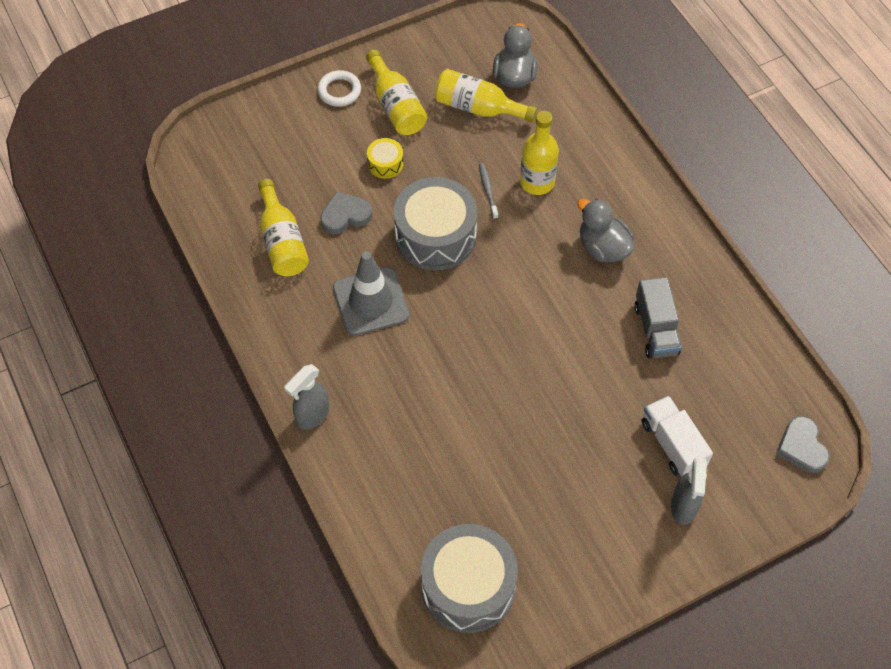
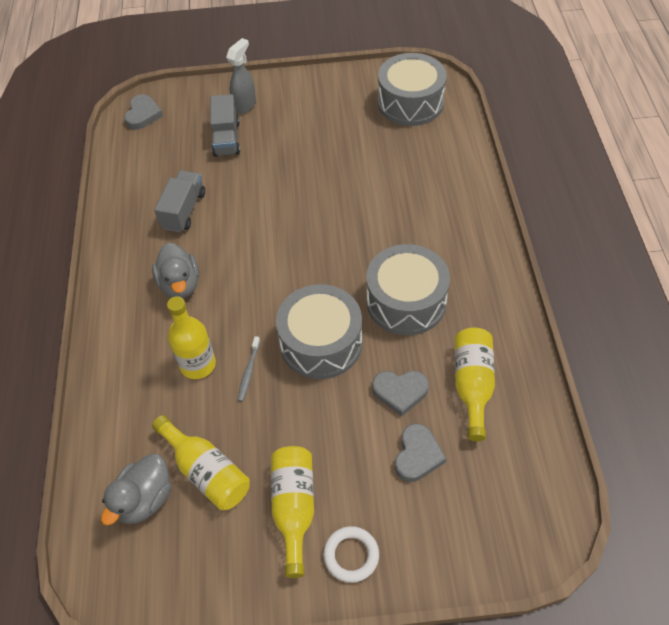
camera: 155 degrees left, 5 degrees down
grey spray bottle [284,364,329,430] -> none
grey traffic cone [333,251,409,336] -> grey drum [366,244,450,336]
yellow drum [367,138,404,179] -> none
white truck [641,396,713,477] -> grey truck [210,94,240,157]
none -> grey heart [395,424,447,482]

